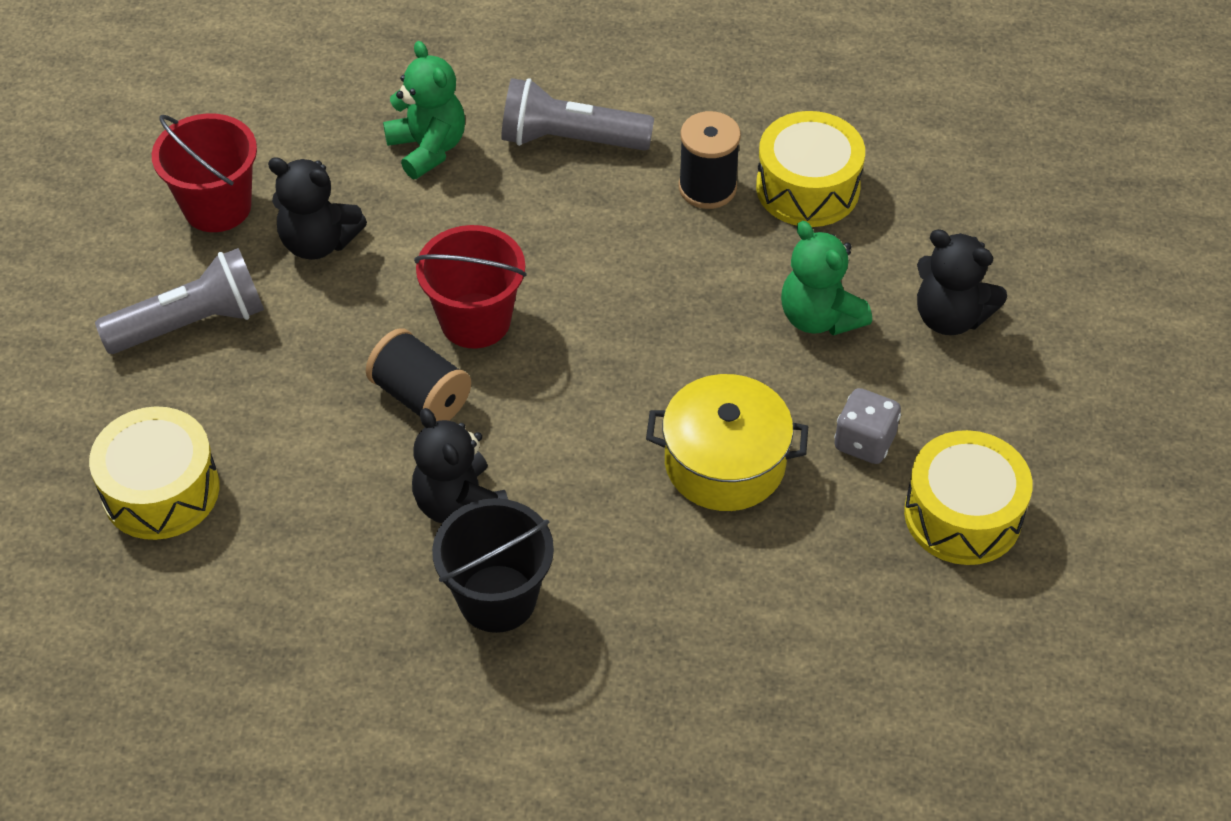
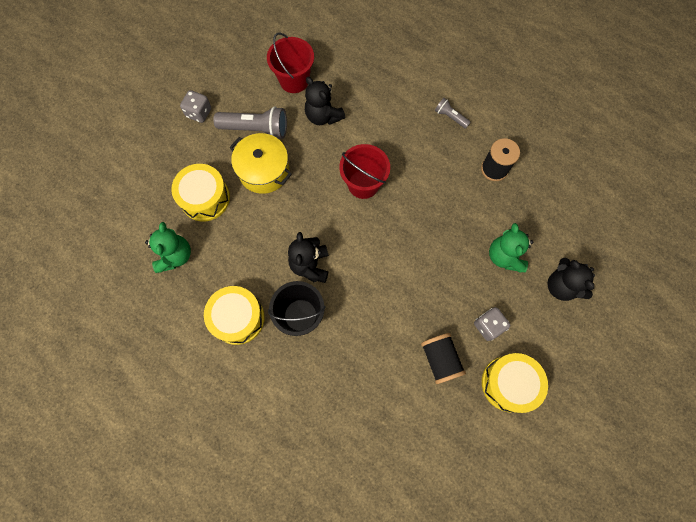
camera: 30 degrees right, 20 degrees up
black spool [366,328,471,421] -> black spool moved to [421,333,466,384]
green teddy bear [383,41,465,179] -> green teddy bear moved to [145,222,191,273]
grey flashlight [501,78,654,151] -> grey flashlight [435,98,471,129], size x0.53
yellow pot [646,374,808,511] -> yellow pot moved to [229,133,292,194]
yellow drum [756,111,865,227] -> yellow drum moved to [204,286,265,345]
none -> grey dice [180,90,211,123]

